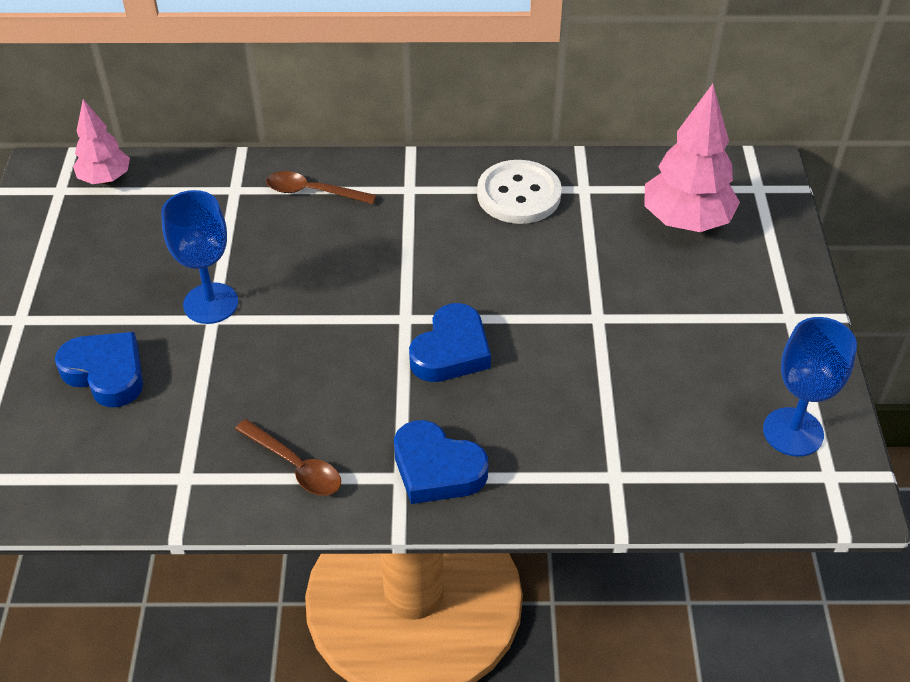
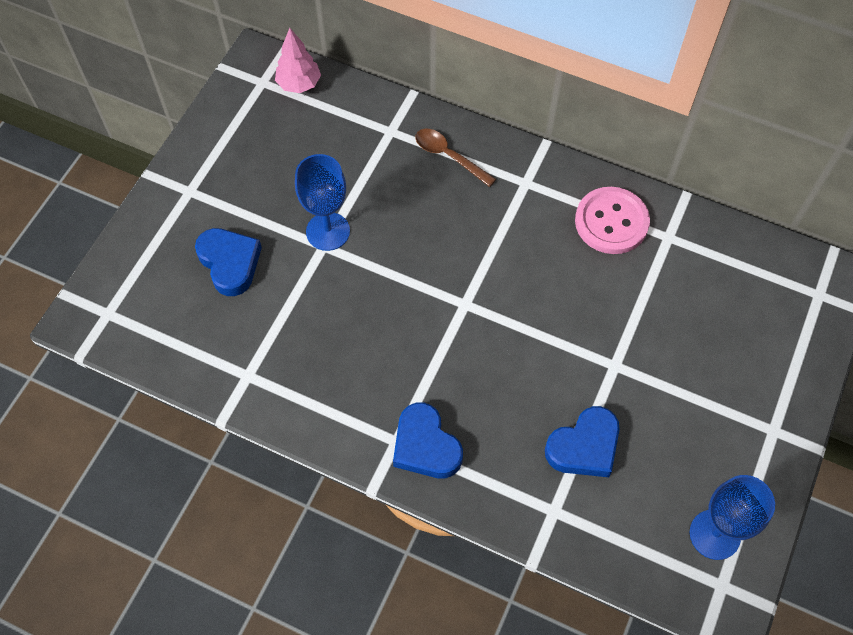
camera: 25 degrees right, 15 degrees up
brown spoon [235,419,341,496] -> none
blue heart [409,303,491,382] -> blue heart moved to [545,406,620,477]
white button [477,160,562,224] -> pink button [575,187,650,254]
pink tree [644,84,740,232] -> none

